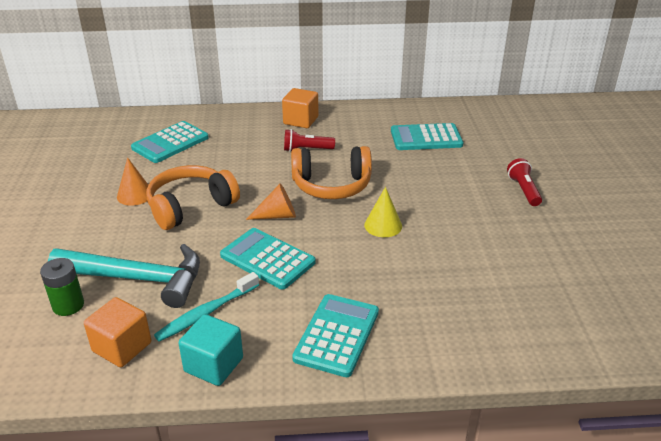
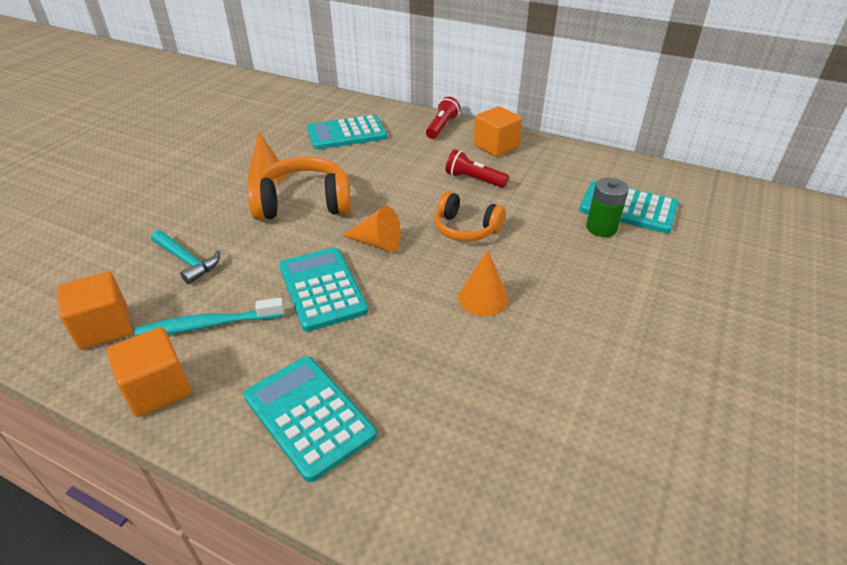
camera: 30 degrees right, 5 degrees up
green battery [40,258,84,316] -> green battery moved to [586,178,629,237]
turquoise hammer [48,244,200,308] -> turquoise hammer [151,230,220,284], size x0.52
turquoise cube [178,314,243,386] -> orange cube [107,327,191,417]
orange headphones [291,146,372,199] -> orange headphones [434,191,505,242], size x0.65
turquoise calculator [292,294,379,377] -> turquoise calculator turned 90 degrees counterclockwise [243,356,377,482]
yellow cone [364,187,402,237] -> orange cone [458,250,509,316]
red flashlight [507,158,542,206] -> red flashlight moved to [426,97,461,139]

